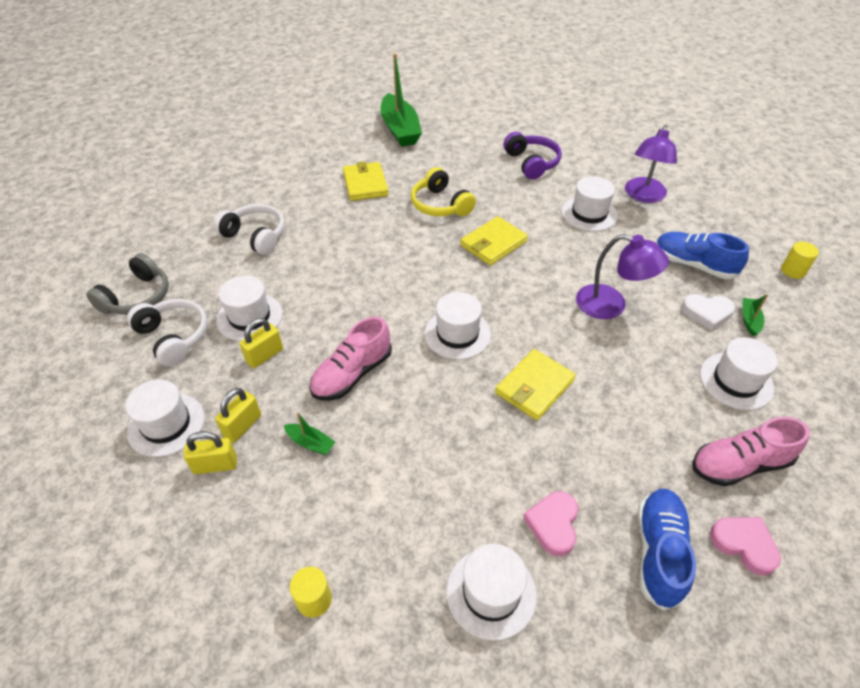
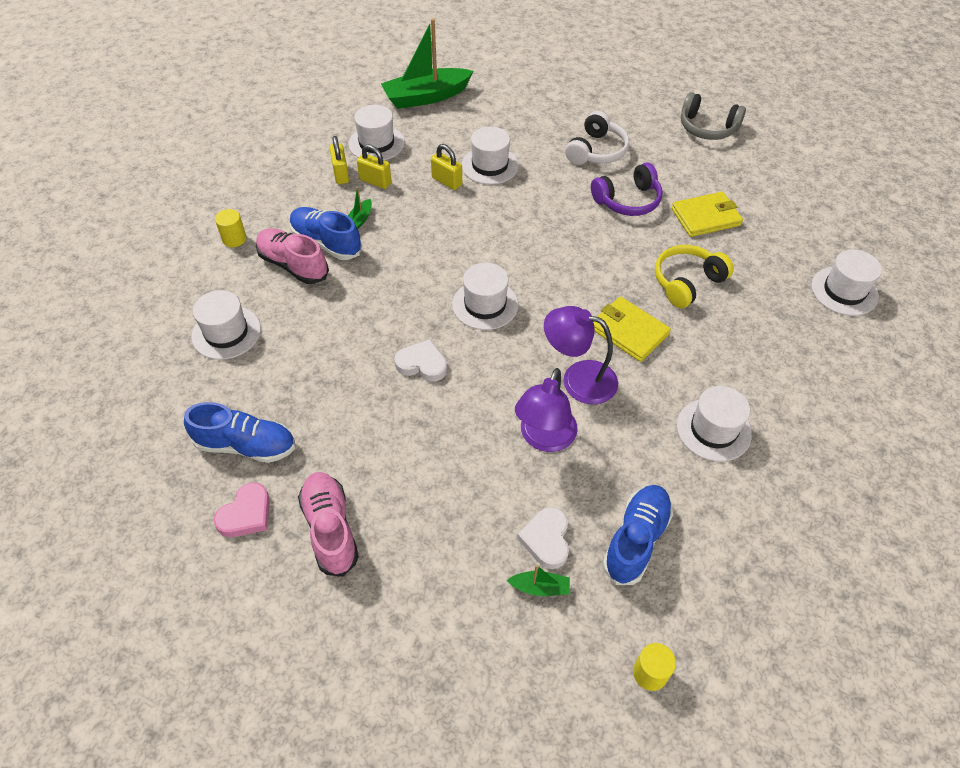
camera: 85 degrees right, 5 degrees up
grey headphones [86,253,169,315] -> grey headphones moved to [681,92,746,140]
white headphones [127,299,208,366] -> none
pink shoe [309,317,392,401] -> pink shoe moved to [256,228,329,284]
green boat [380,53,422,147] -> green boat moved to [381,19,474,109]
yellow wallet [495,349,576,420] -> white heart [394,339,447,382]
purple headphones [503,132,562,180] -> purple headphones moved to [591,163,663,216]
pink heart [523,491,578,556] -> none
purple lamp [625,125,677,203] -> purple lamp moved to [544,306,618,405]
white hat [700,337,778,410] -> white hat moved to [811,249,882,316]
none -> blue shoe [289,207,362,260]

